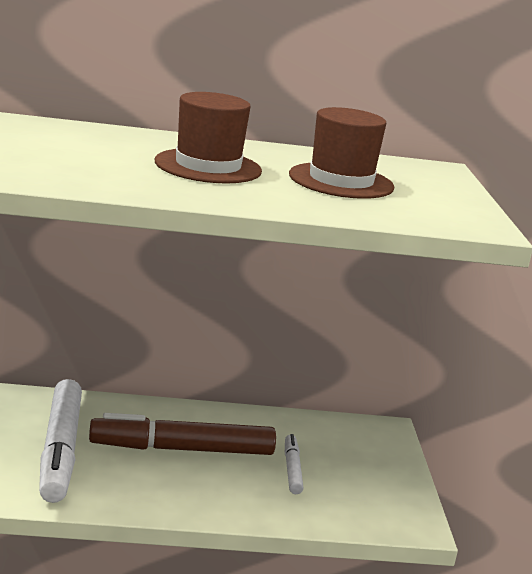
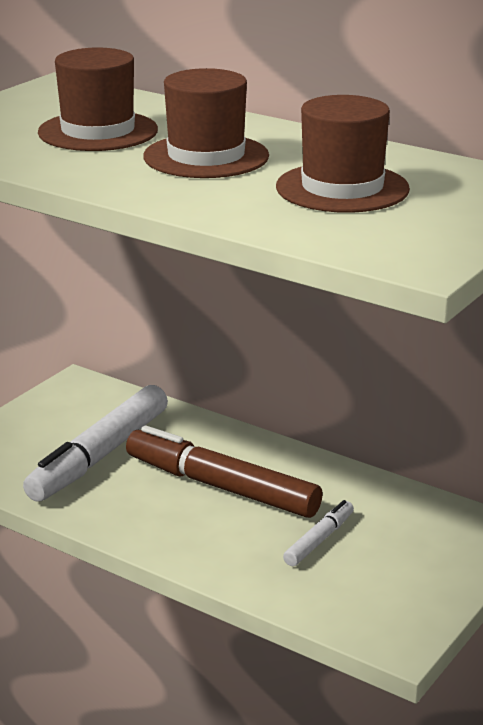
camera: 40 degrees right, 5 degrees up
none -> brown hat [38,48,158,151]

